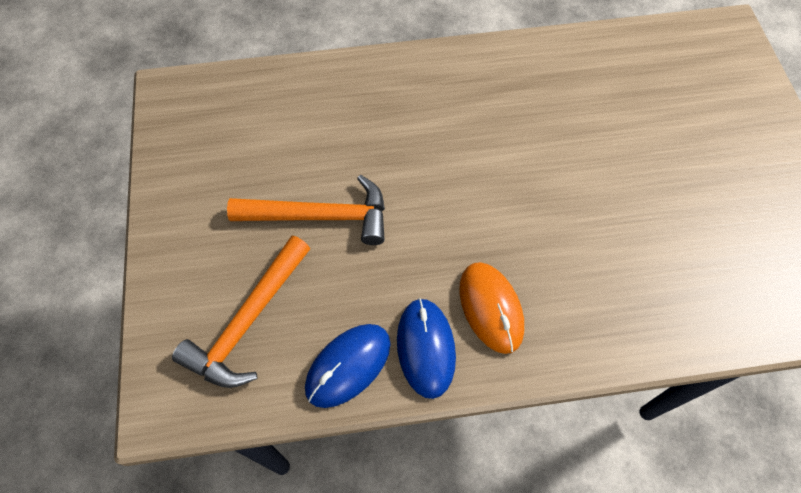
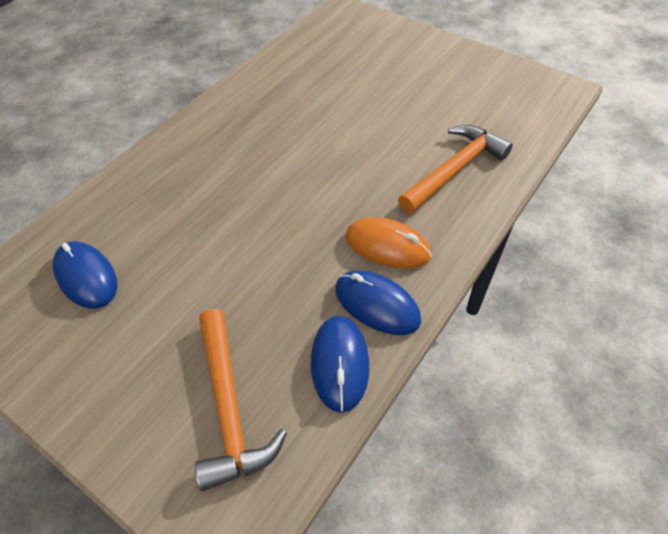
camera: 45 degrees left, 10 degrees down
orange hammer [227,175,385,245] -> orange hammer moved to [398,125,513,213]
none -> blue mouse [53,241,117,309]

